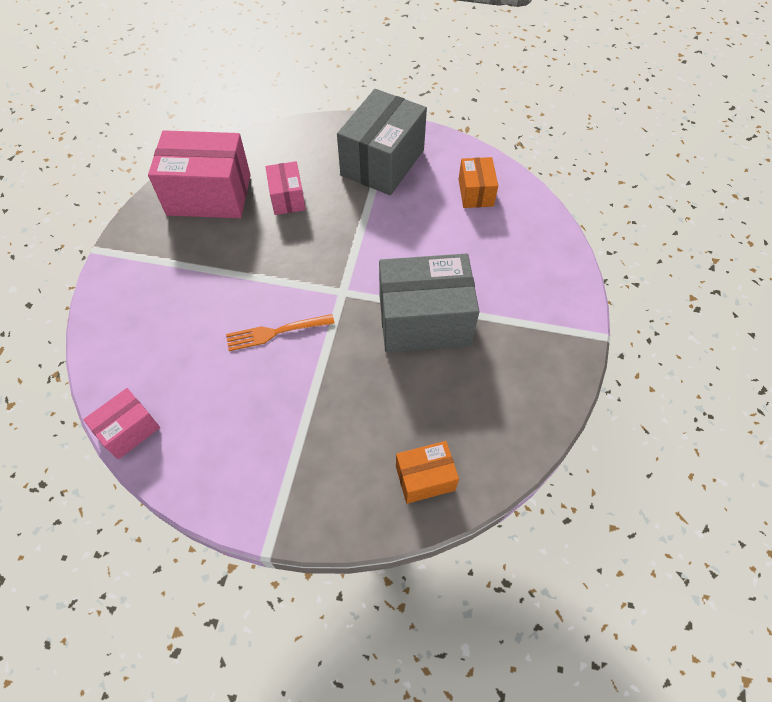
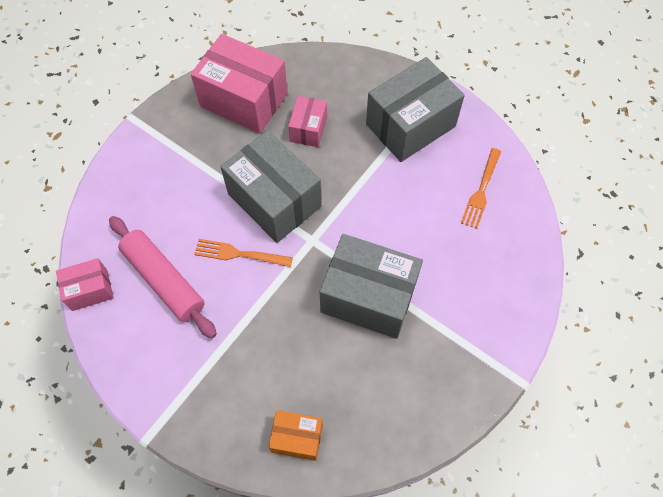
camera: 25 degrees right, 5 degrees up
orange box [458,157,498,208] -> orange fork [461,148,501,229]
none -> pink rolling pin [109,216,217,338]
none -> grey box [220,130,321,243]

